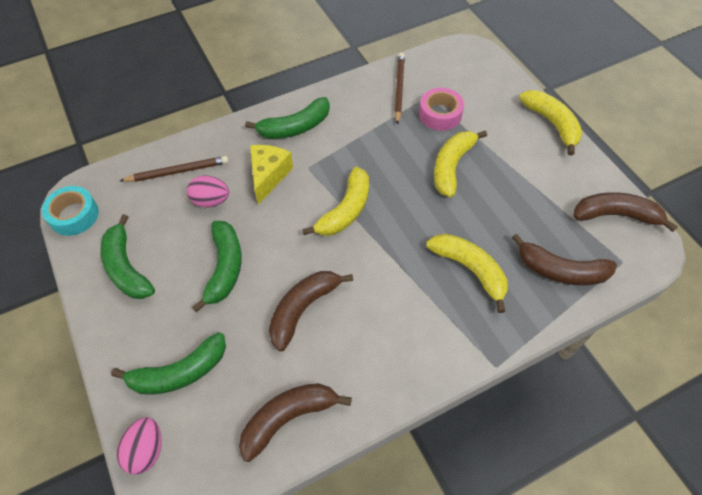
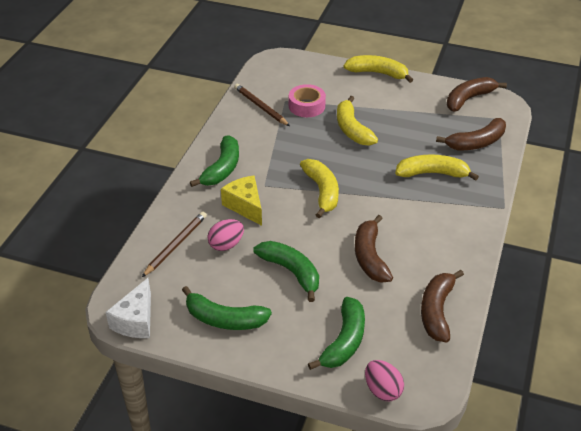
camera: 45 degrees left, 15 degrees down
turquoise tape [42,186,99,236] -> white cheese [106,278,151,338]

